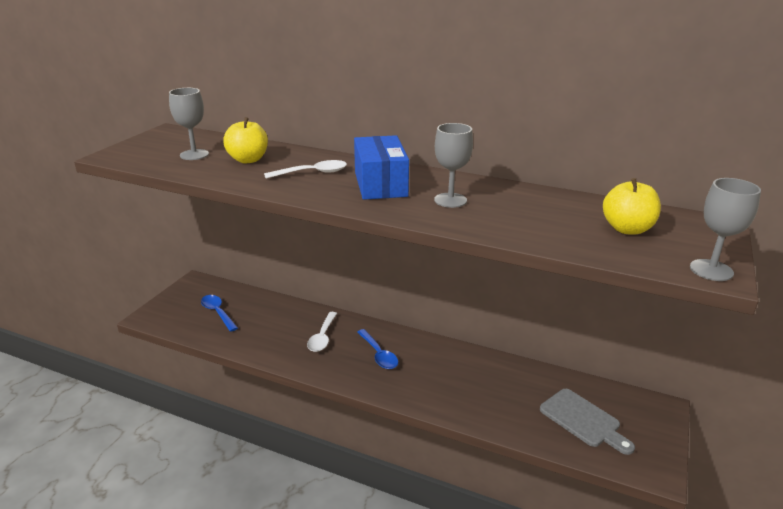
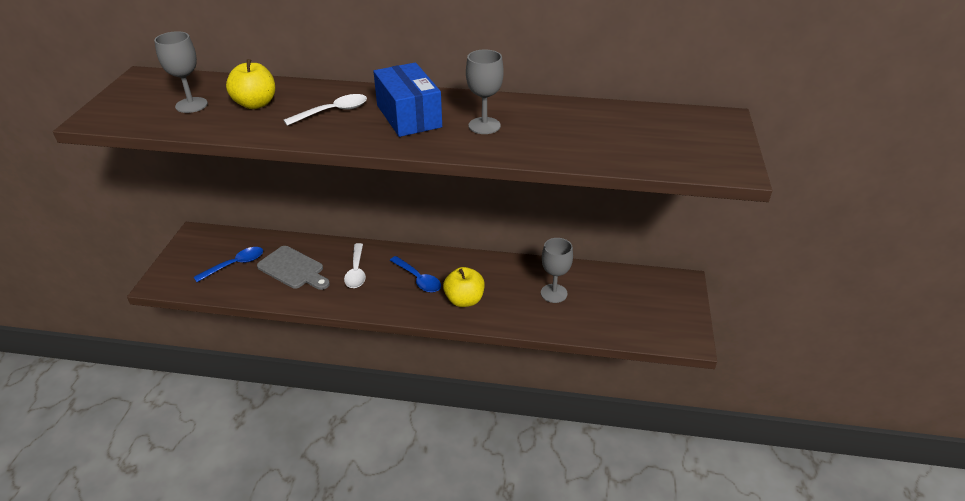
camera: 15 degrees left, 10 degrees up
blue spoon [201,295,238,332] -> blue spoon turned 105 degrees clockwise [194,247,263,282]
grey cutting board [540,389,635,455] -> grey cutting board moved to [257,246,330,290]
yellow apple [603,178,661,235] -> yellow apple moved to [443,267,485,307]
grey goblet [690,178,761,281] -> grey goblet moved to [541,238,573,303]

